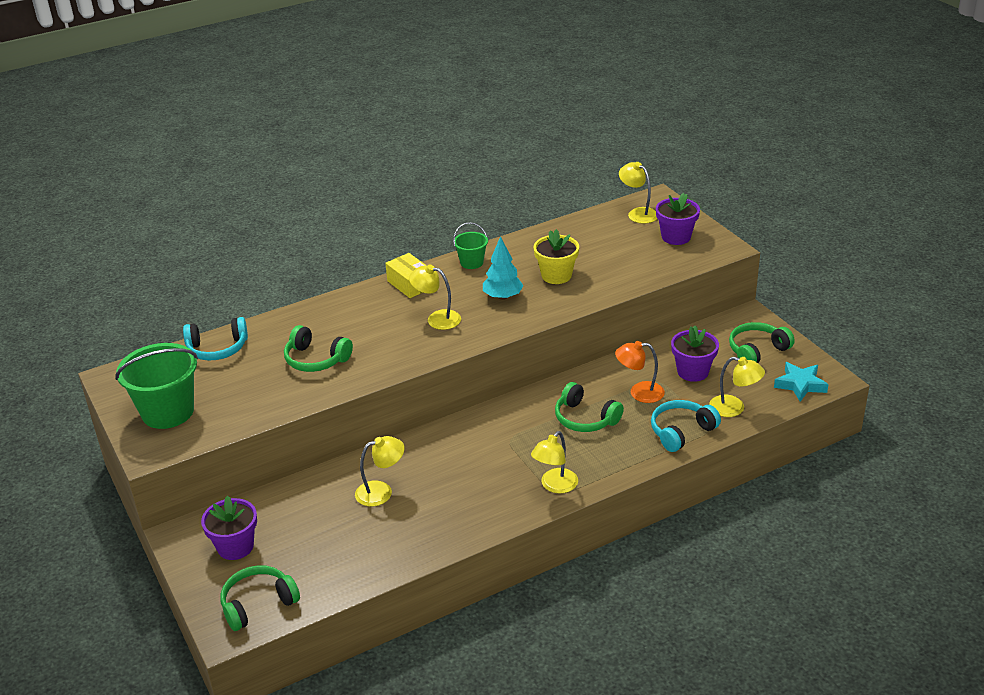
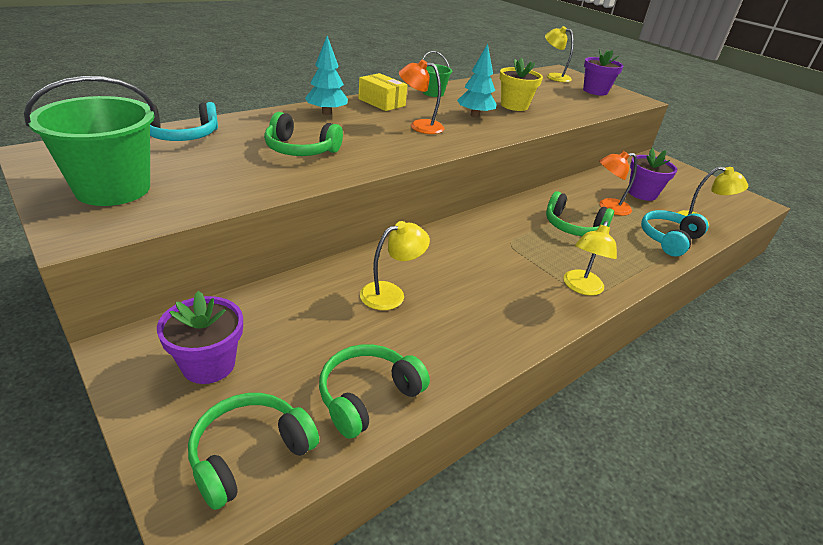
camera: 15 degrees left, 0 degrees up
yellow lamp [409,265,461,330] -> orange lamp [399,59,444,134]
green headphones [729,322,795,363] -> green headphones moved to [319,344,430,439]
turquoise star [774,362,829,402] -> none
none -> turquoise tree [305,36,348,115]

